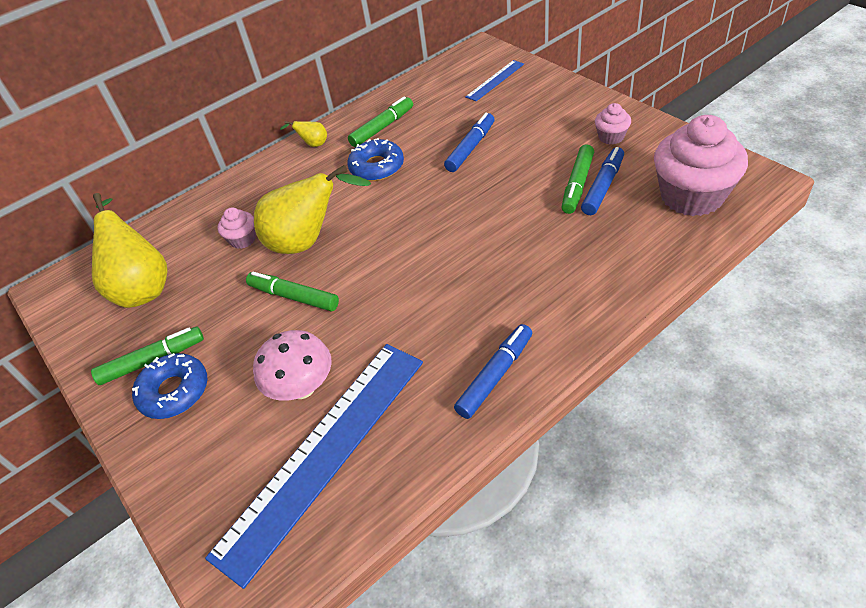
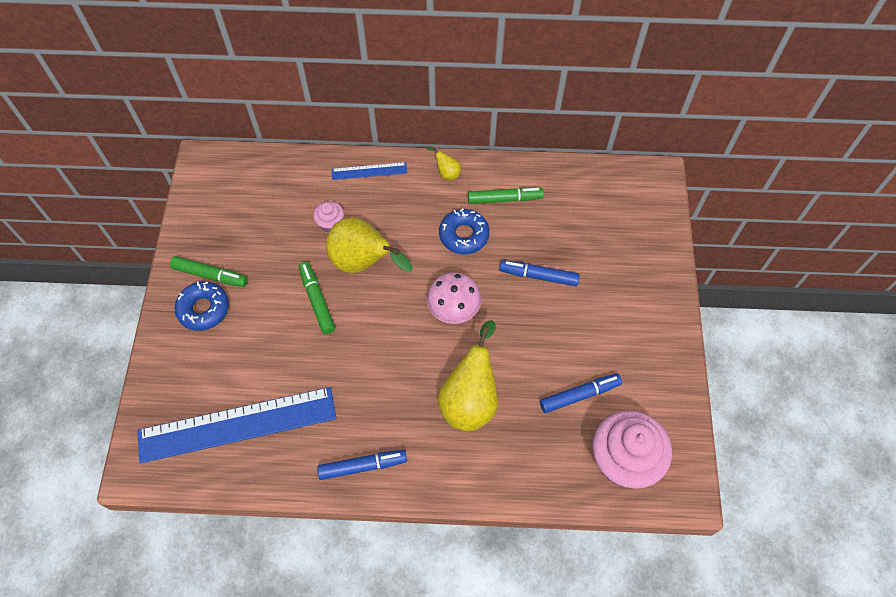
camera: 35 degrees right, 15 degrees up
yellow pear [92,193,168,308] -> yellow pear moved to [437,320,498,431]
pink mushroom [253,330,332,401] -> pink mushroom moved to [427,272,482,324]
blue marker [444,113,494,172] -> blue marker turned 150 degrees counterclockwise [499,260,580,286]
blue ruler [465,60,524,101] -> blue ruler moved to [332,162,407,180]
green marker [561,145,594,214] -> none
pink cupcake [595,103,631,145] -> none

